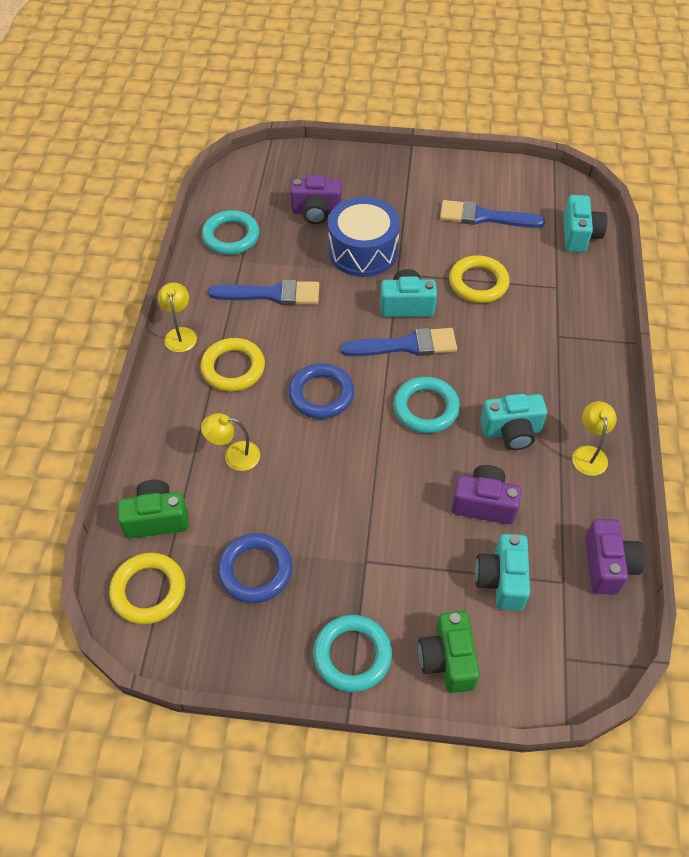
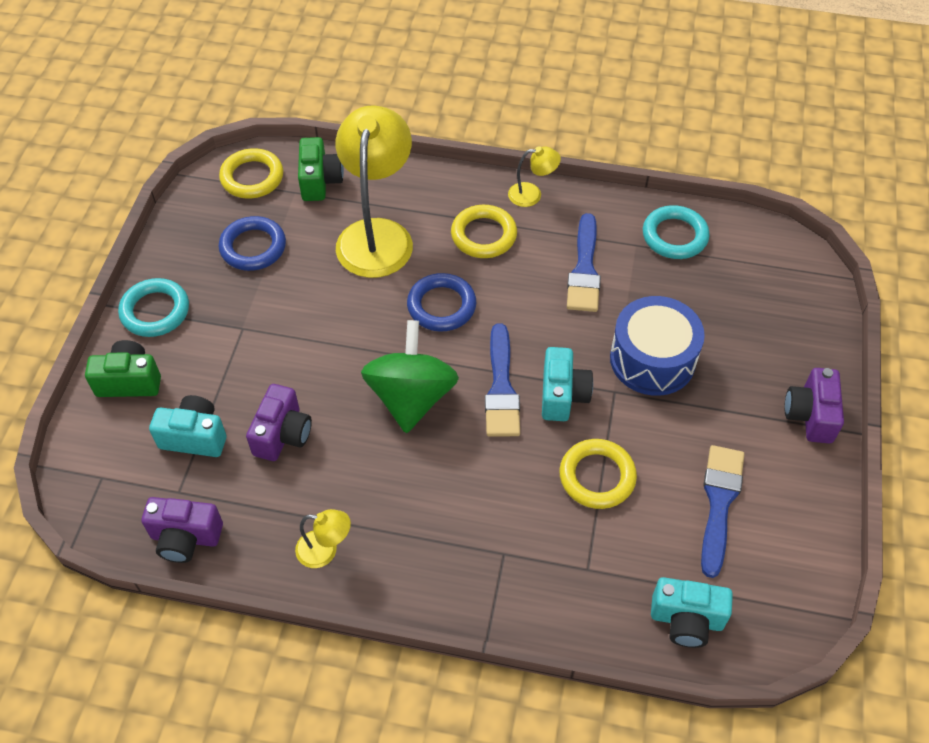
camera: 95 degrees right, 0 degrees up
yellow lamp [201,413,260,471] -> yellow lamp [336,105,413,278], size x2.25
purple camera [290,175,342,224] -> purple camera moved to [784,368,844,444]
turquoise ring [393,377,460,433] -> green spinning top [361,320,459,433]
turquoise camera [480,394,547,450] -> none

